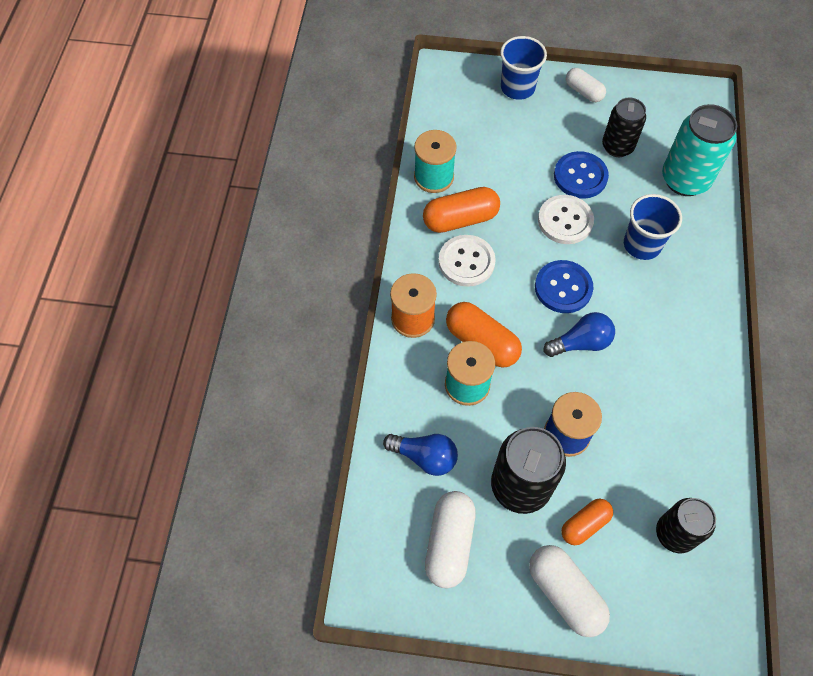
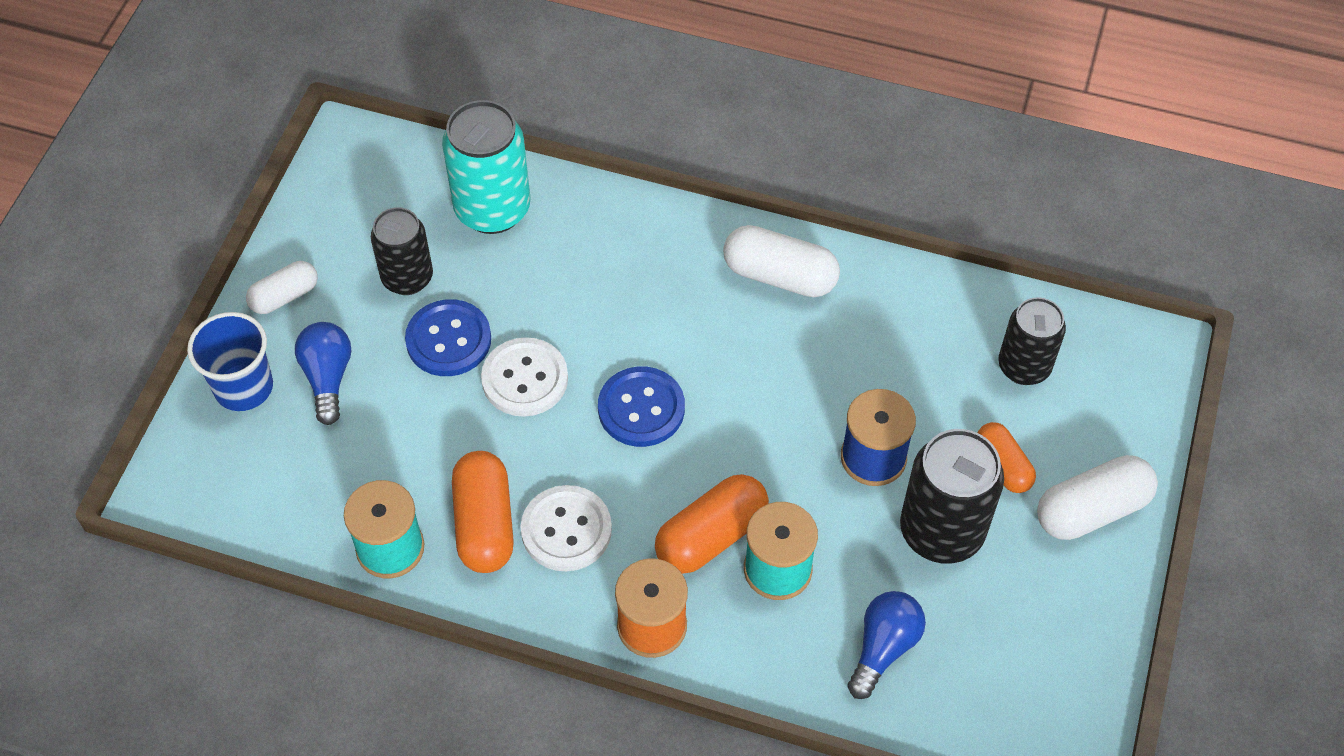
camera: 80 degrees left, 5 degrees down
white capsule [425,491,476,588] -> white capsule moved to [723,225,840,297]
blue light bulb [544,312,615,357] -> blue light bulb moved to [295,322,351,425]
blue cup [624,194,682,260] -> none

